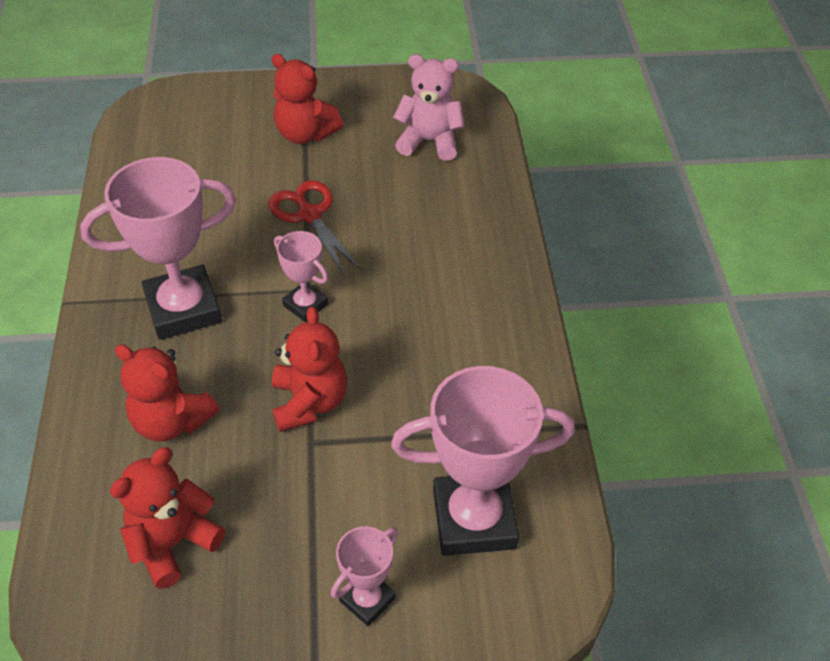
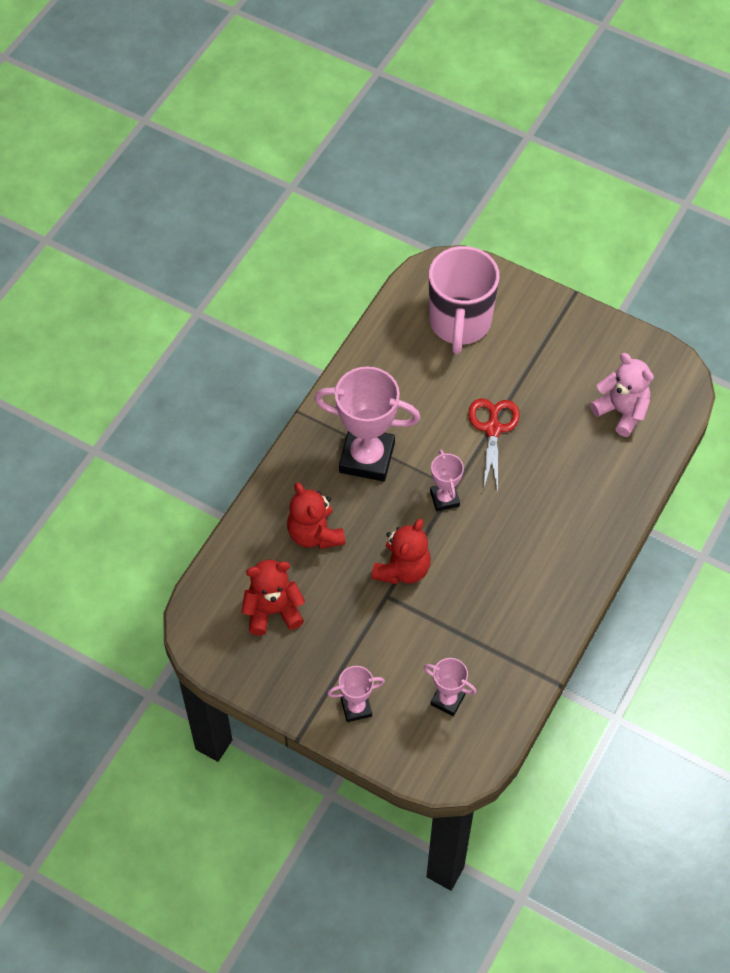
camera: 35 degrees right, 10 degrees up
red teddy bear [272,54,343,144] -> none
pink trophy [391,366,575,556] -> pink trophy [424,658,477,716], size x0.51
none -> pink mug [429,246,500,354]

